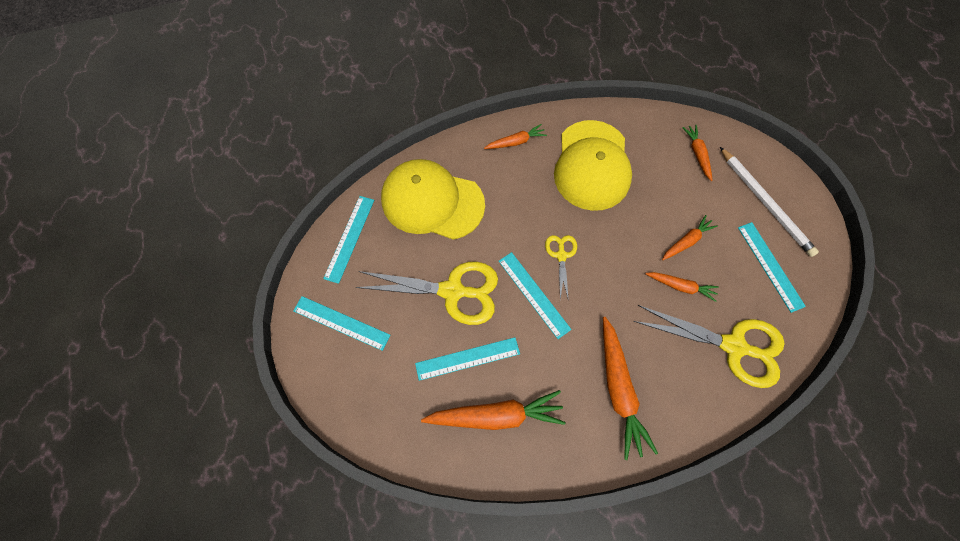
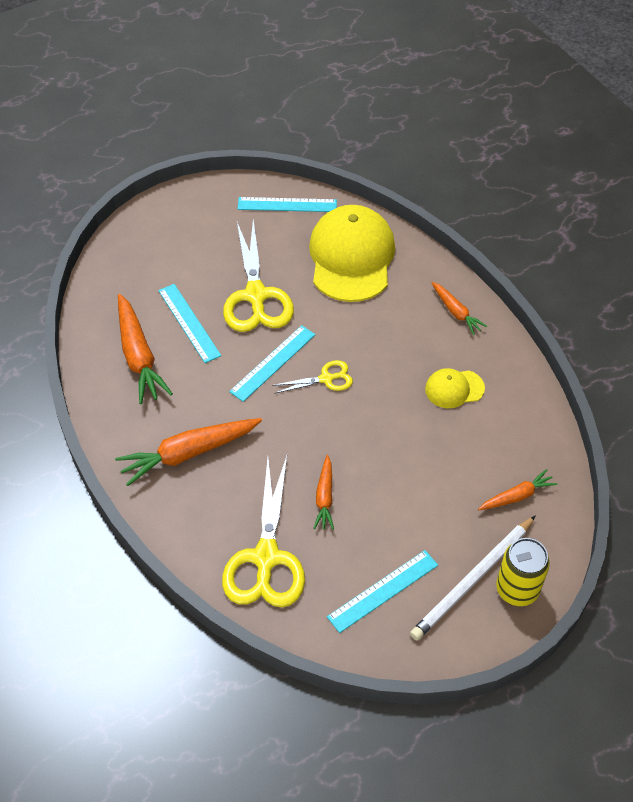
camera: 75 degrees right, 15 degrees down
turquoise ruler [293,296,390,351] -> none
yellow cap [554,120,632,211] -> yellow cap [425,368,485,408], size x0.47
orange carrot [662,215,718,260] -> none
none -> yellow can [496,538,550,606]

